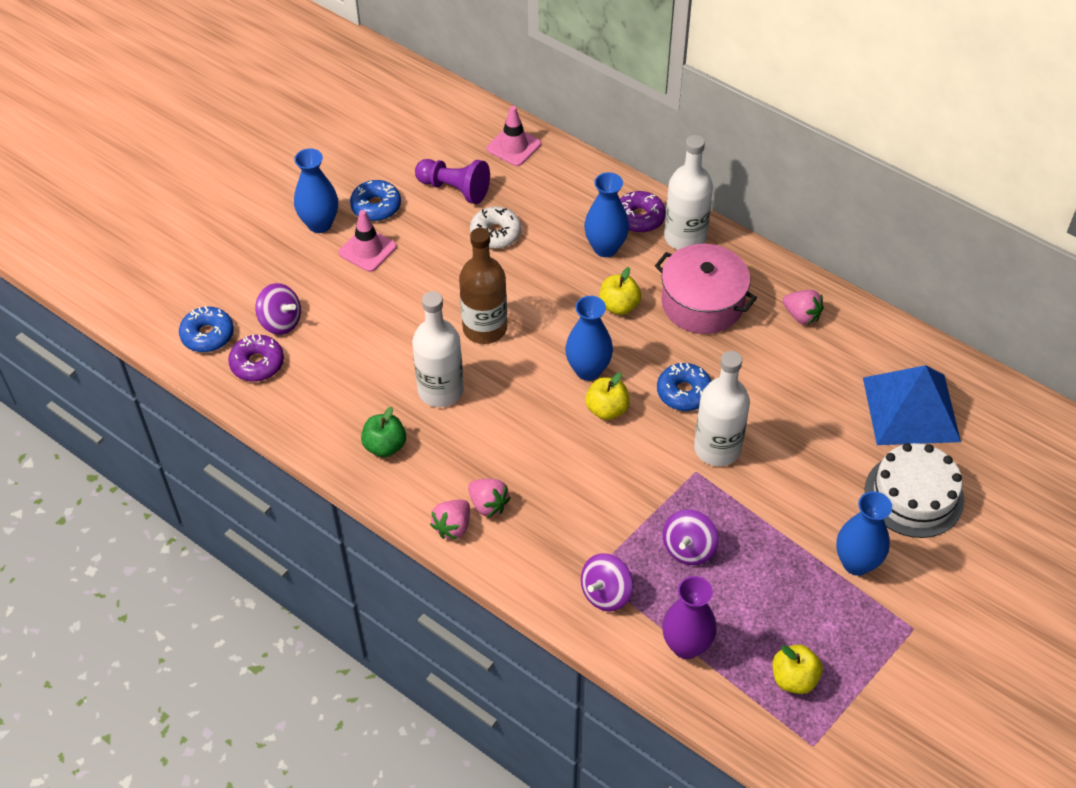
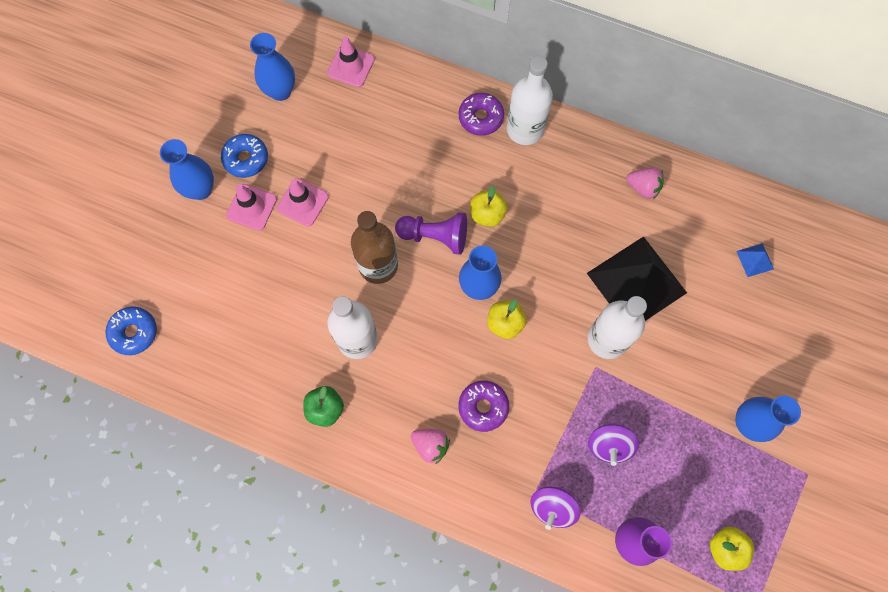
camera: 15 degrees left, 20 degrees up
purple donut [228,334,284,382] -> purple donut moved to [458,381,509,432]
purple spinning top [255,283,301,335] -> none
purple pawn [415,159,490,204] -> purple pawn moved to [395,212,467,255]
pink strawberry [430,500,470,540] -> none
white donut [470,206,521,249] -> none
blue vase [584,172,629,257] -> blue vase moved to [250,33,295,101]
pink pot [655,244,757,334] -> none
blue donut [657,363,711,411] -> none
blue pyramid [863,365,961,445] -> blue pyramid [736,243,774,277], size x0.40
white cake [865,443,964,538] -> none
none -> pink traffic cone [277,179,329,227]
none -> black pyramid [587,236,687,321]

